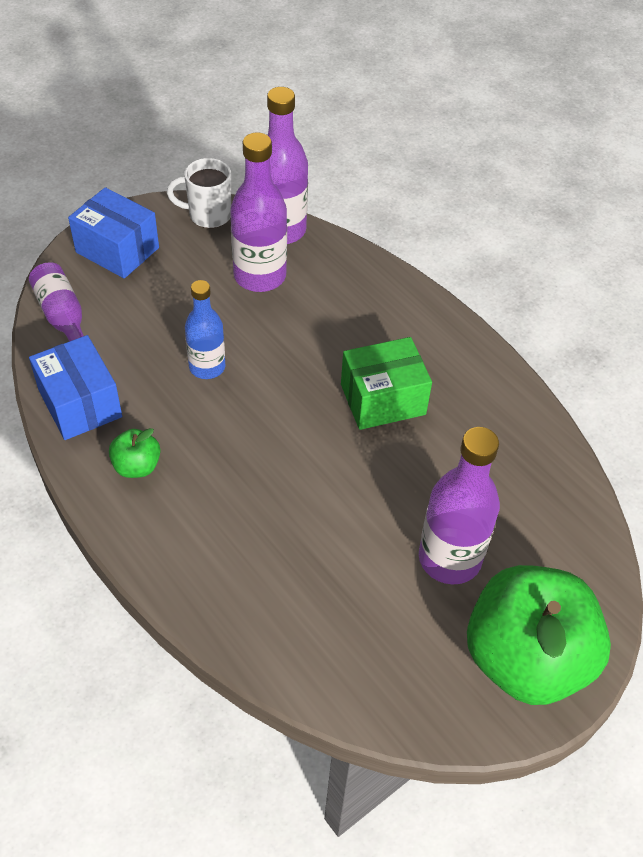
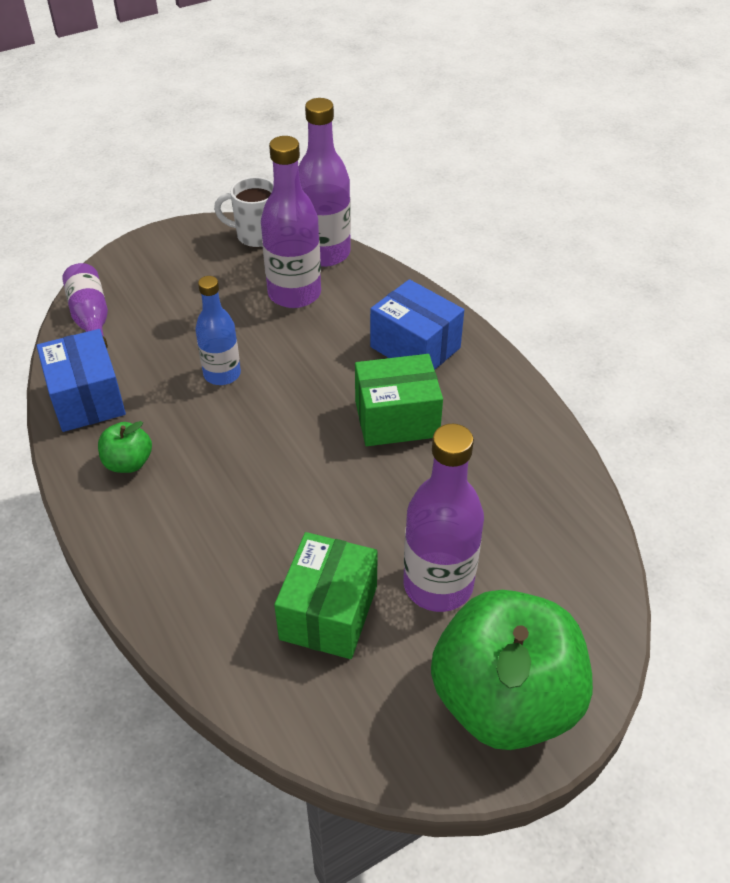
camera: 10 degrees right, 5 degrees down
blue box [68,187,159,279] -> blue box moved to [370,279,464,370]
none -> green box [274,532,378,659]

